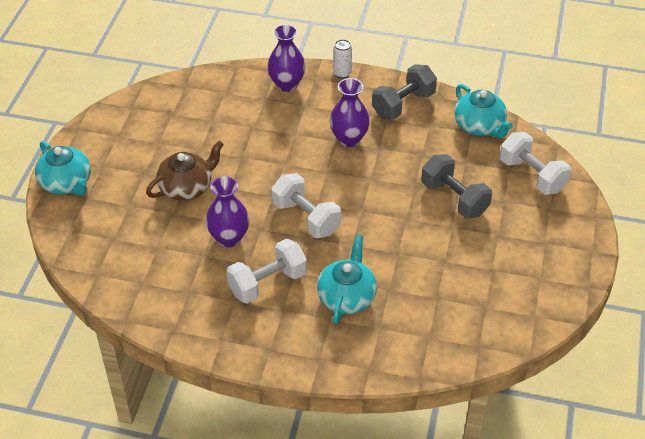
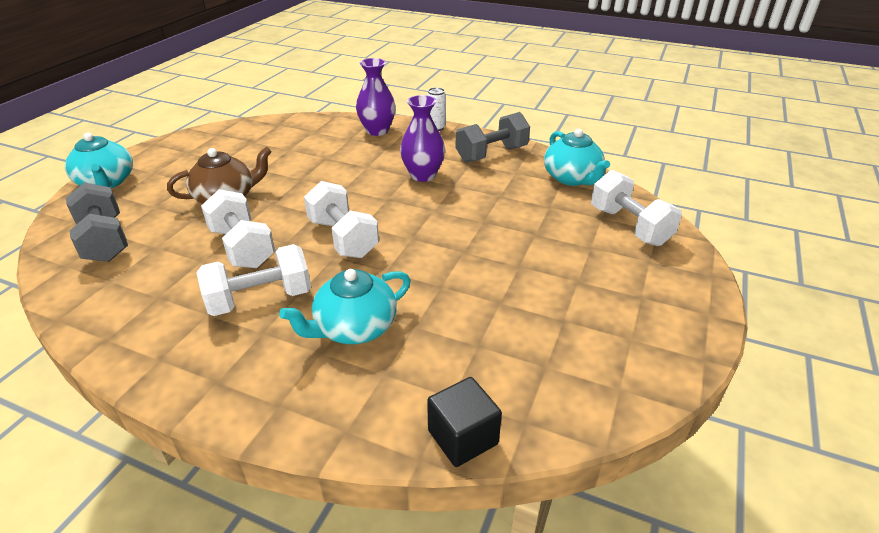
camera: 10 degrees right, 10 degrees down
purple vase [206,176,249,247] -> white dumbbell [201,189,275,268]
turquoise teapot [317,235,377,324] -> turquoise teapot turned 150 degrees counterclockwise [279,269,411,344]
grey dumbbell [421,154,492,219] -> grey dumbbell moved to [66,182,128,262]
none -> black cube [427,377,502,467]

